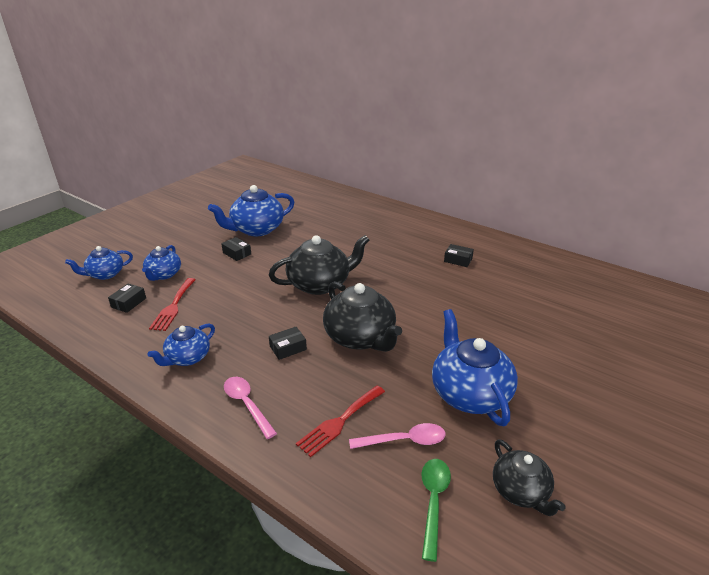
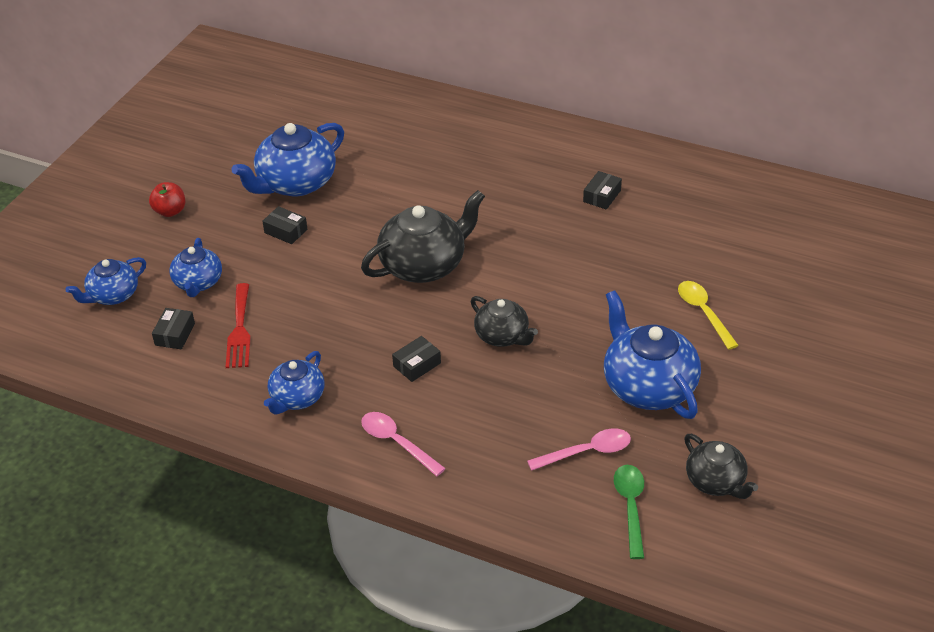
camera: 10 degrees left, 10 degrees up
red fork [296,385,385,457] -> none
black teapot [323,281,402,352] -> black teapot [471,296,538,347], size x0.59
black box [444,244,474,267] -> black box turned 75 degrees counterclockwise [583,171,622,210]
none -> red apple [149,182,185,217]
none -> yellow spoon [678,281,739,350]

